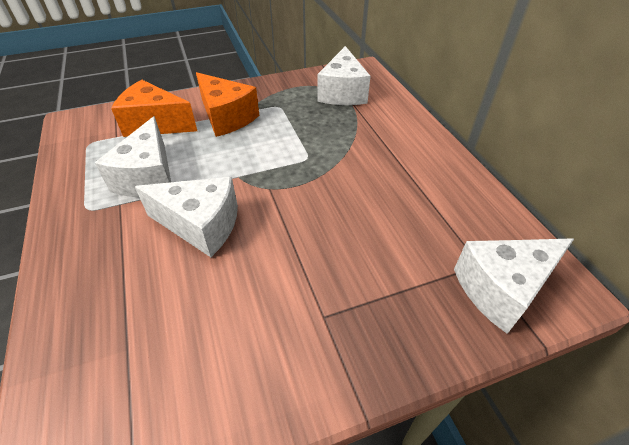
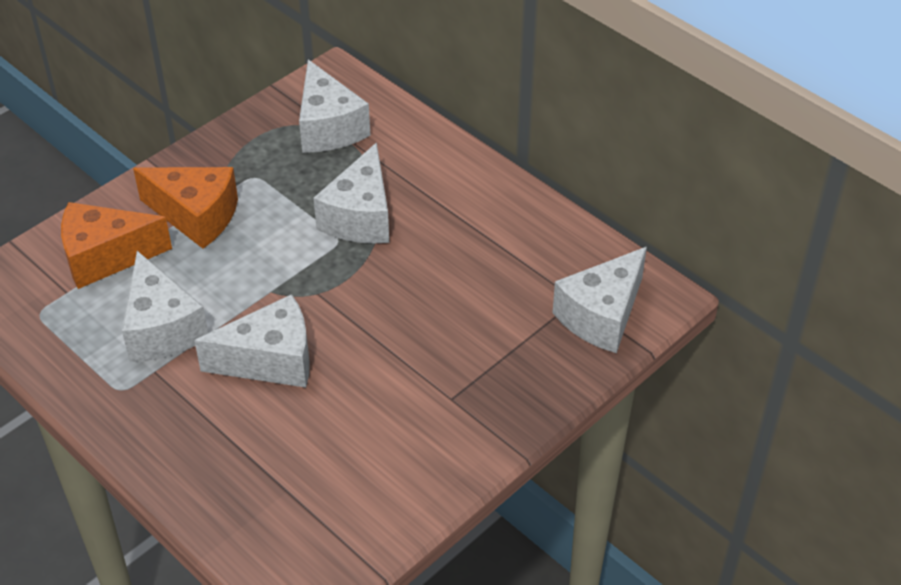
camera: 25 degrees left, 0 degrees up
none -> white cheese [313,143,389,243]

